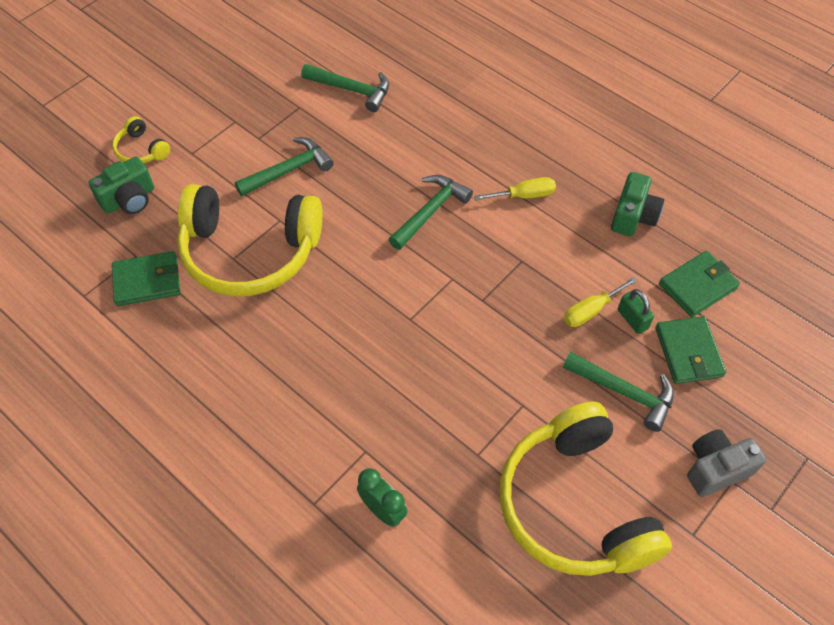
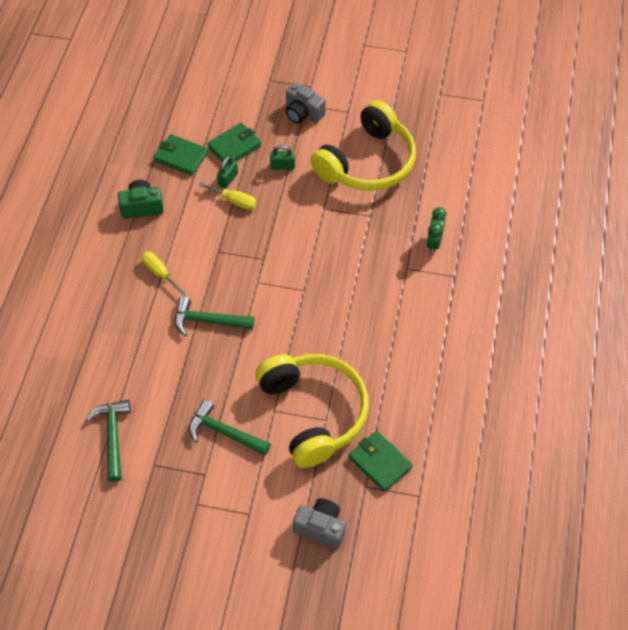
camera: 120 degrees left, 0 degrees up
green camera [88,157,154,214] -> grey camera [293,498,346,549]
yellow headphones [112,116,170,164] -> none
green hammer [563,352,674,432] -> green padlock [270,145,295,170]

